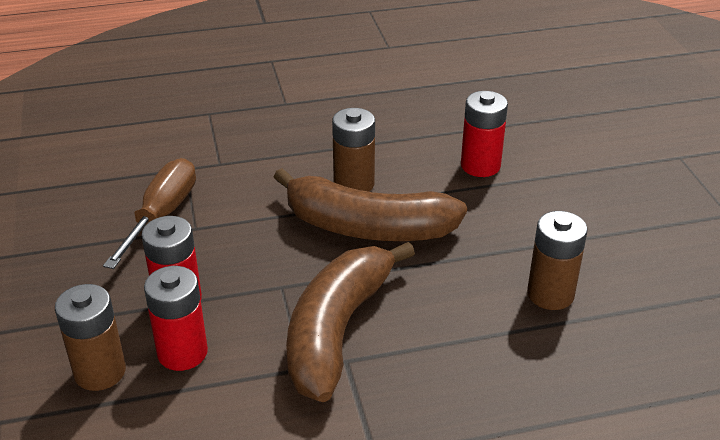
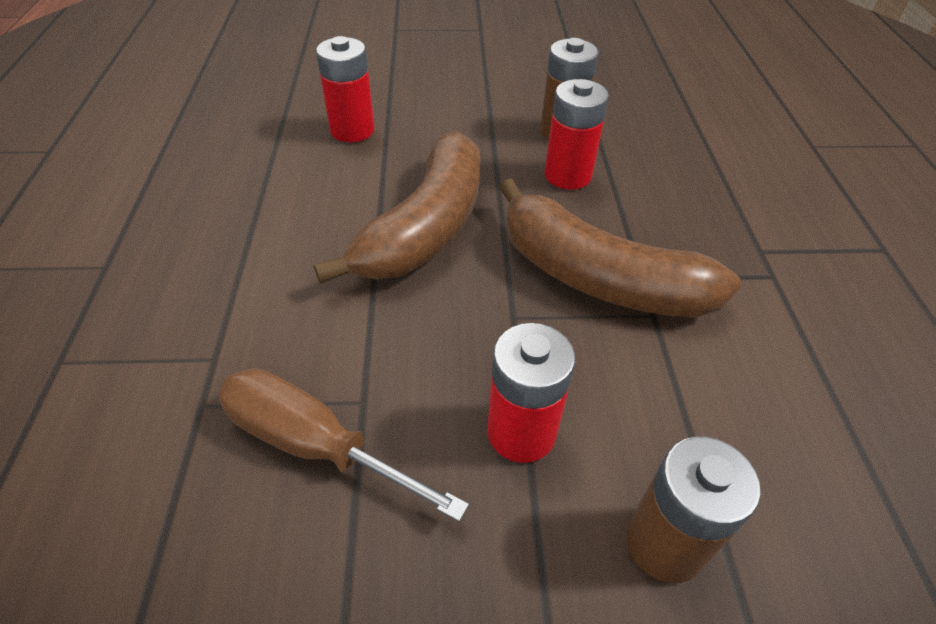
camera: 80 degrees left, 10 degrees up
red battery [144,266,208,371] -> red battery moved to [544,79,609,190]
brown battery [332,108,375,192] -> none

